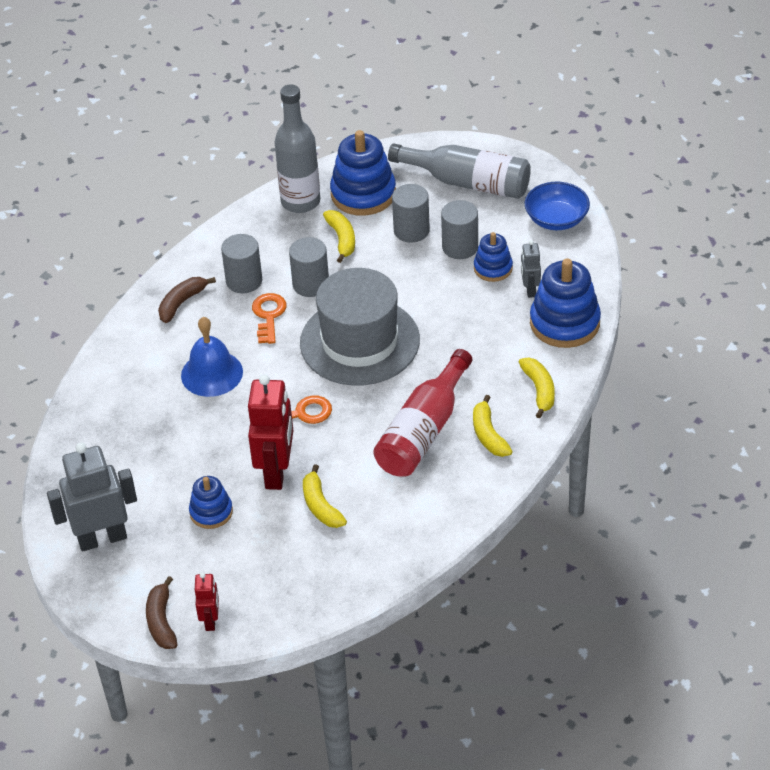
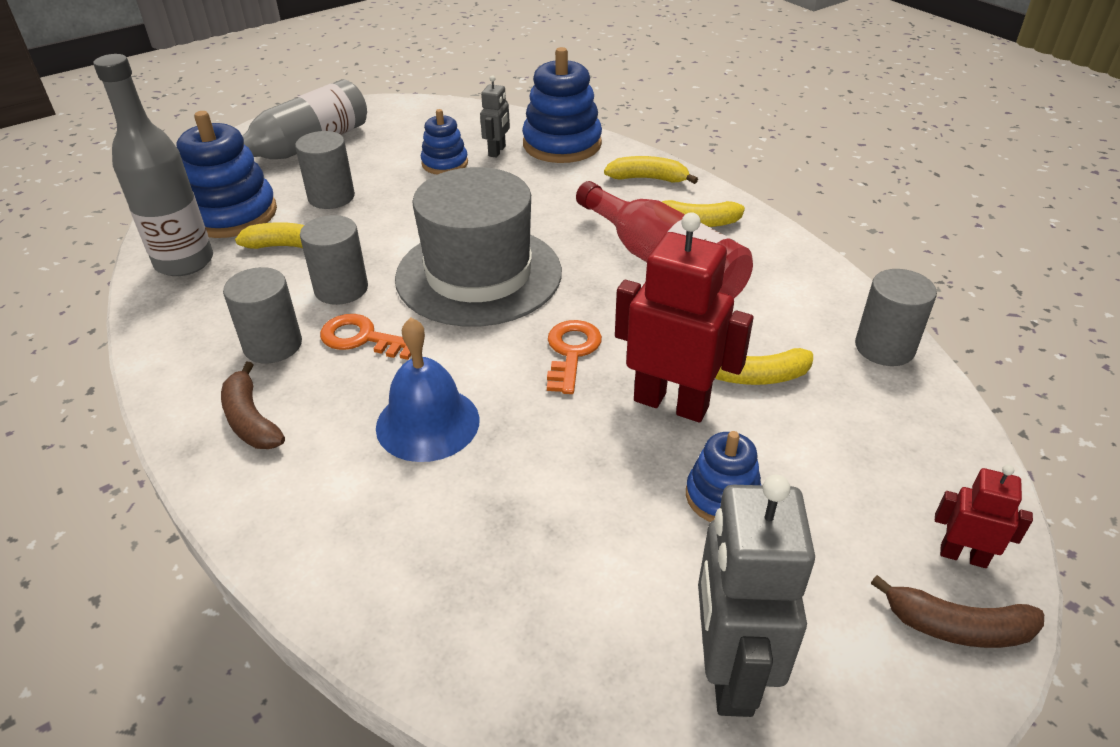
camera: 70 degrees left, 5 degrees down
grey cylinder [441,200,478,259] -> grey cylinder moved to [855,269,937,366]
grey robot [521,240,541,298] -> grey robot turned 90 degrees counterclockwise [480,75,510,158]
blue bowl [525,182,590,230] -> none

